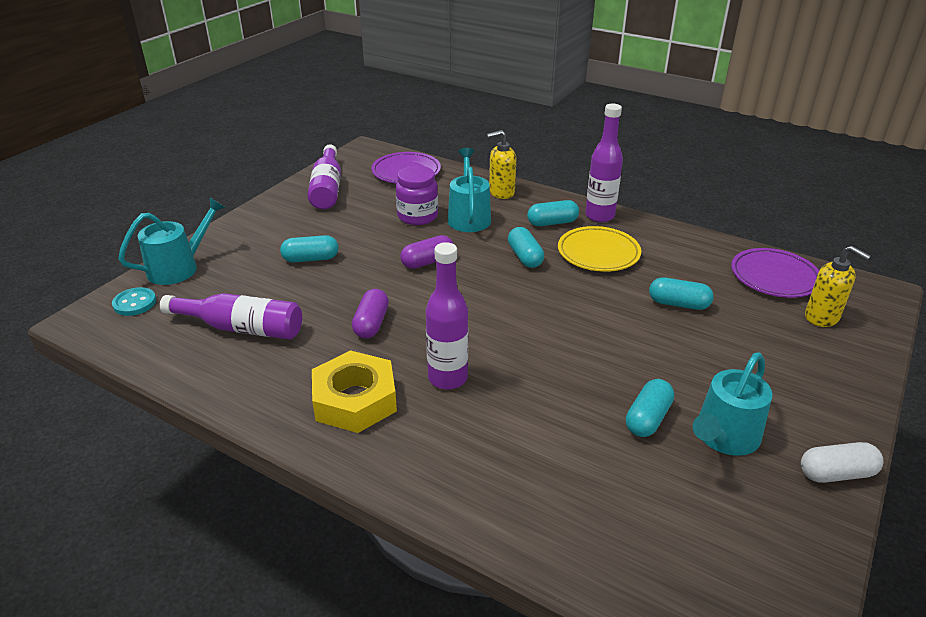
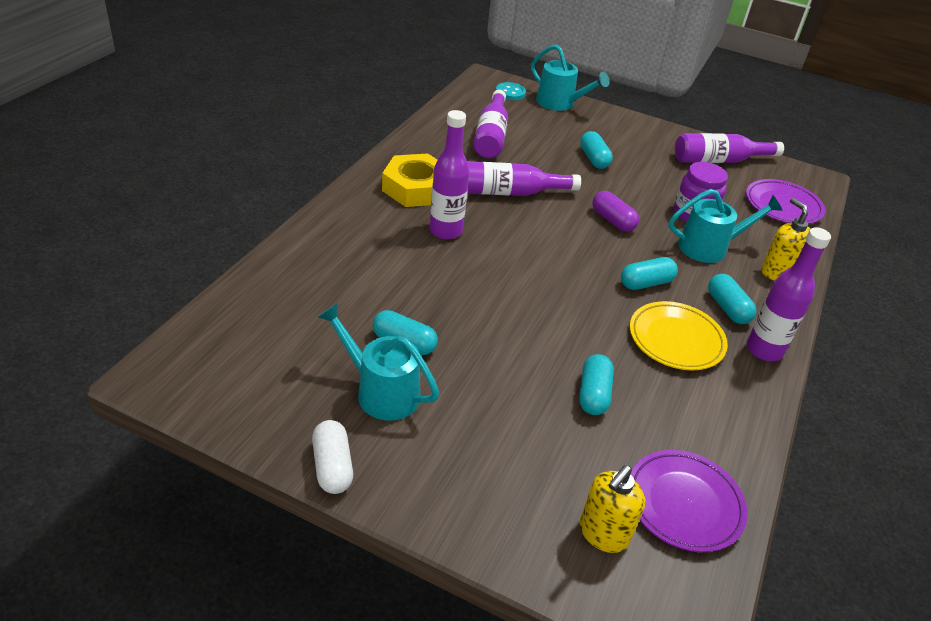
camera: 80 degrees right, 5 degrees up
purple capsule [352,289,389,338] -> purple bottle [467,161,581,196]

